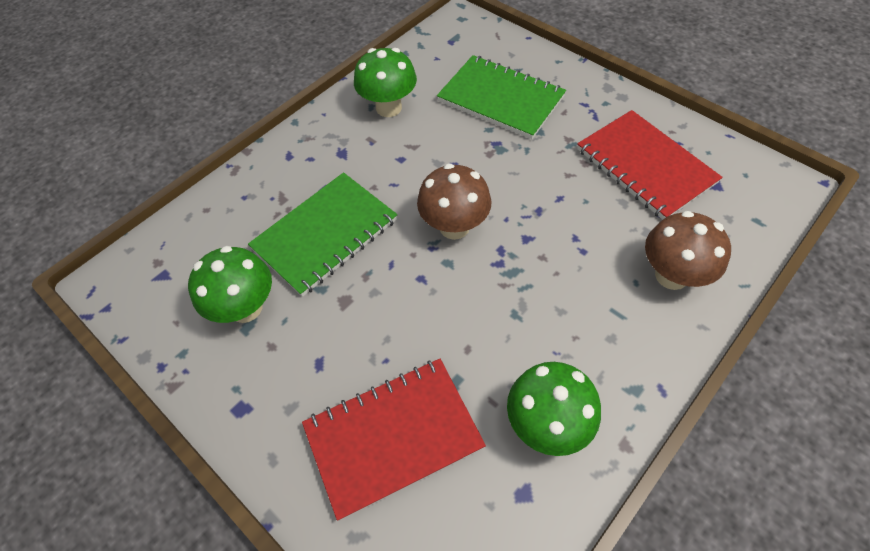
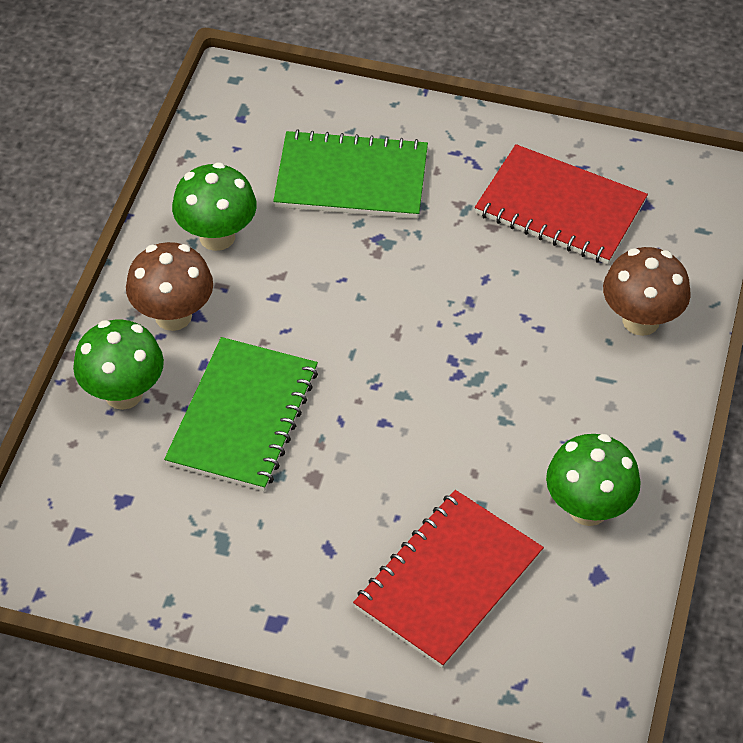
camera: 30 degrees left, 5 degrees down
green mushroom [188,246,272,323] -> green mushroom moved to [73,320,164,410]
brown mushroom [417,163,491,240] -> brown mushroom moved to [126,242,213,331]

